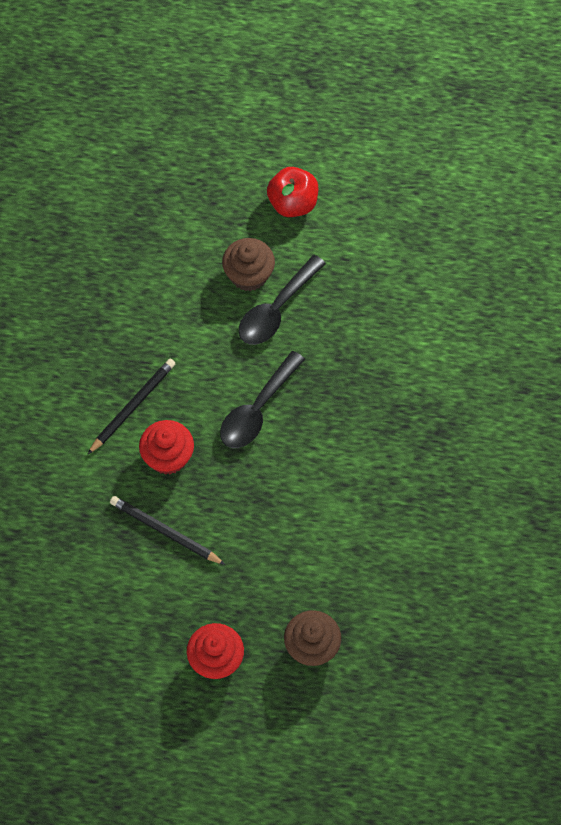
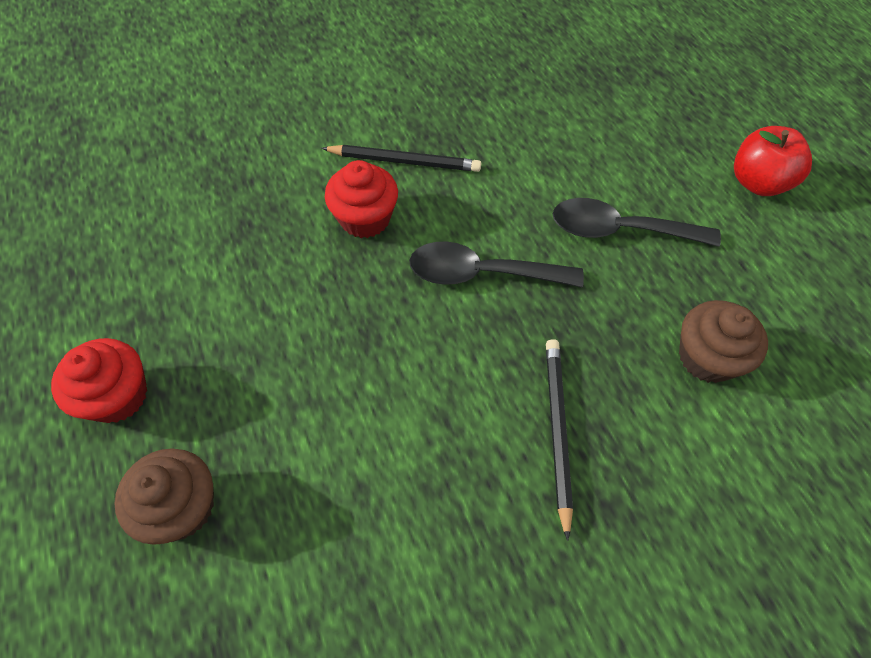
camera: 60 degrees right, 5 degrees down
black pencil [110,496,226,565] -> black pencil moved to [546,339,573,541]
brown cupcake [222,238,275,291] -> brown cupcake moved to [679,300,768,383]

